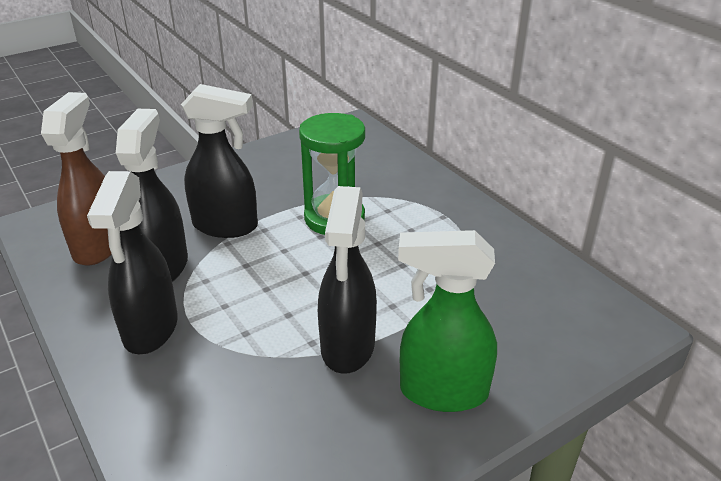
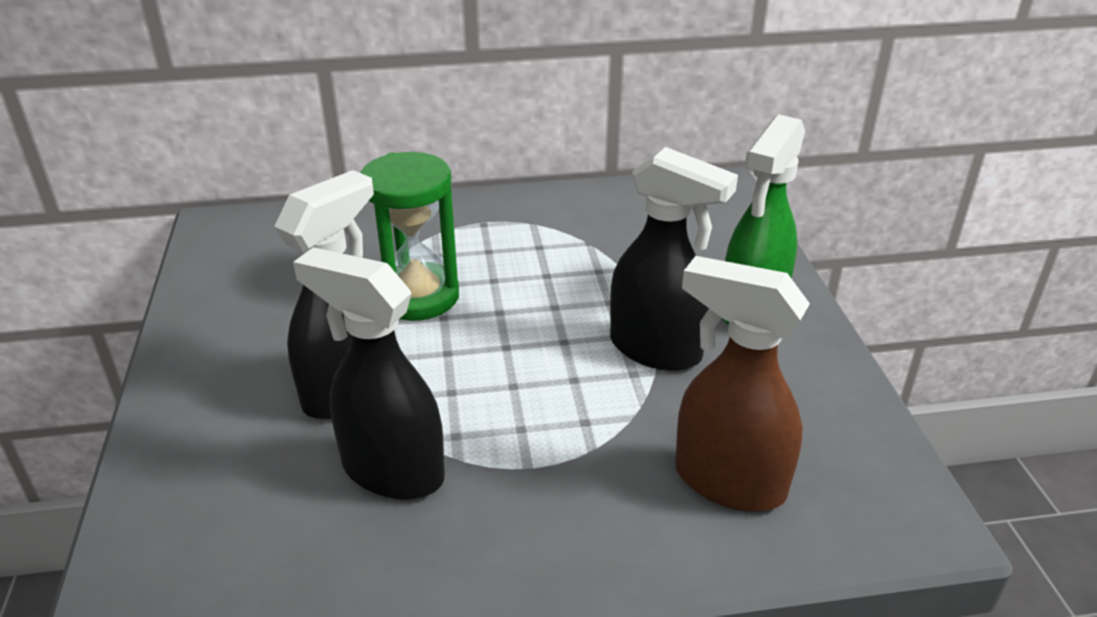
camera: 65 degrees left, 0 degrees up
brown spray bottle [41,92,112,266] -> brown spray bottle moved to [675,256,810,512]
black spray bottle [87,171,178,354] -> none

